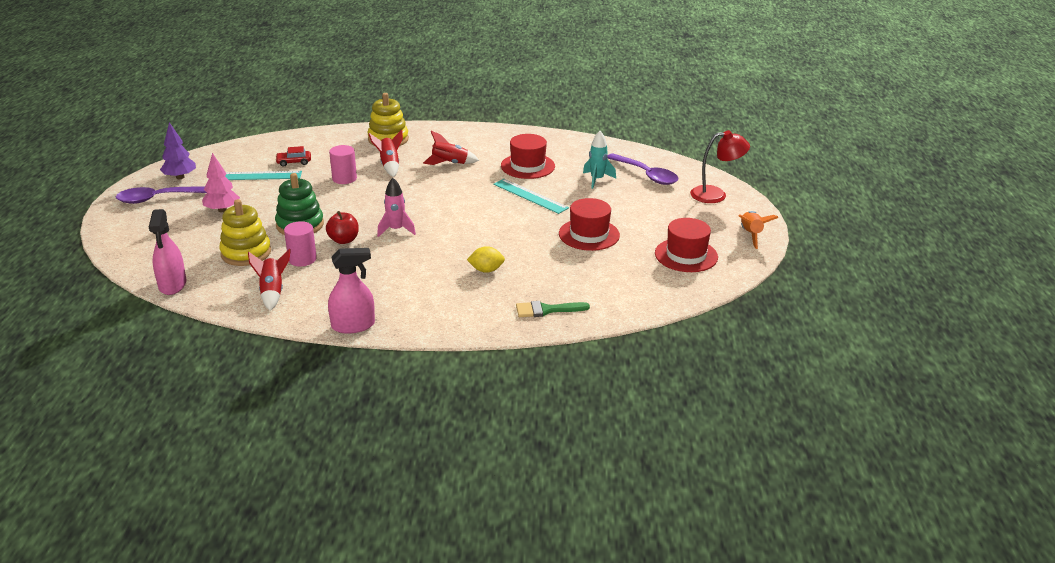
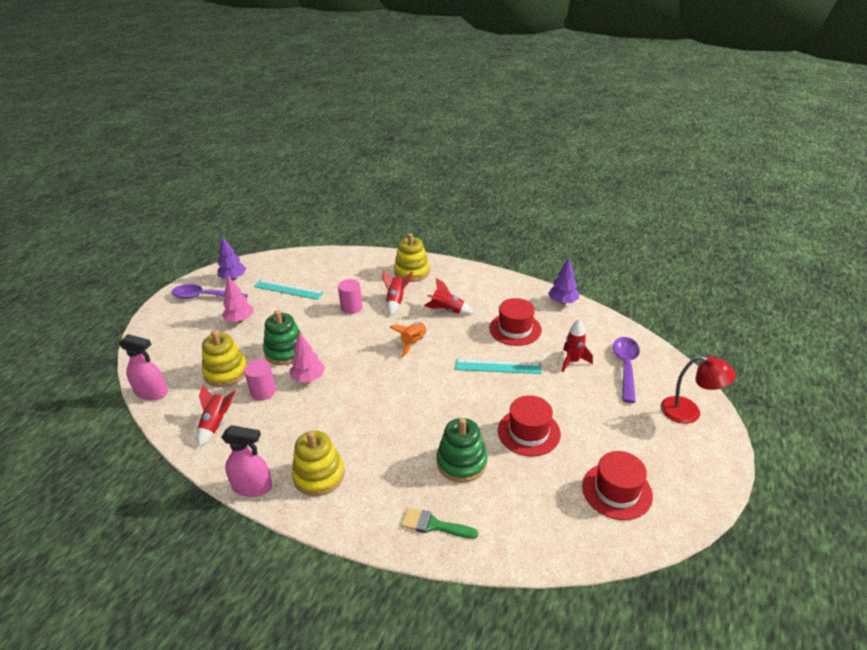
camera: 25 degrees right, 5 degrees up
pink spray bottle [149,209,186,295] -> pink spray bottle turned 90 degrees counterclockwise [119,334,168,400]
red car [275,146,311,167] -> none
red apple [326,211,359,244] -> pink tree [290,332,325,382]
pink rocket [377,178,416,237] -> none
yellow lemon [467,246,505,273] -> none
turquoise ruler [493,179,569,214] -> turquoise ruler turned 60 degrees counterclockwise [455,359,542,374]
turquoise rocket [583,131,616,189] -> red rocket [562,319,593,372]
purple spoon [607,153,678,185] -> purple spoon turned 150 degrees counterclockwise [613,337,640,403]
orange rocket [739,211,779,249] -> orange rocket moved to [390,322,427,358]
none -> yellow stacking toy [292,431,345,496]
none -> green stacking toy [436,418,488,483]
none -> purple tree [548,257,579,304]

